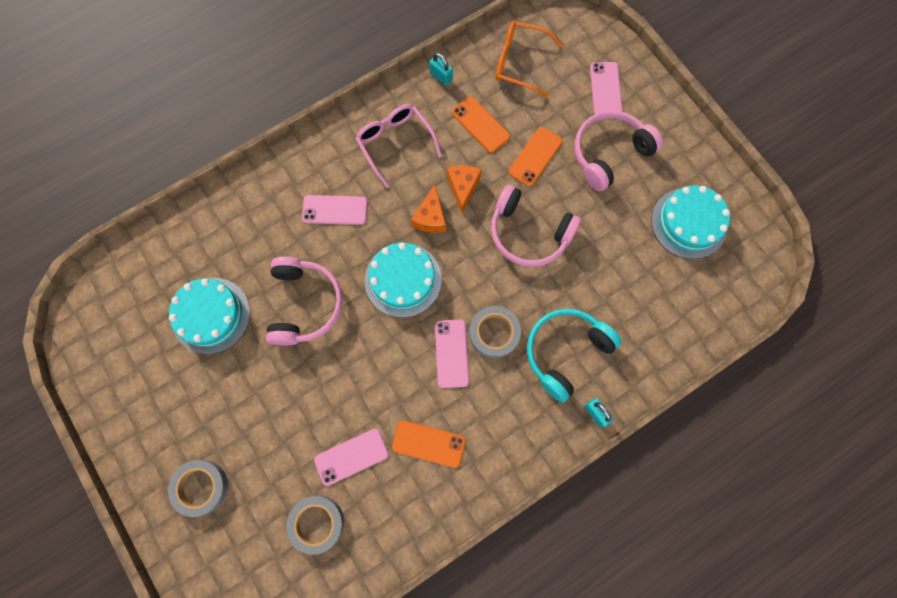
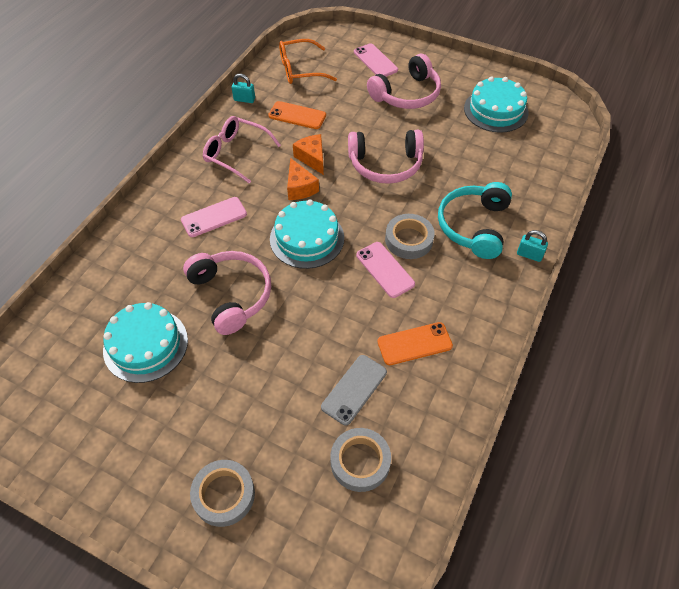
camera: 30 degrees left, 20 degrees down
pink phone [314,429,389,486] -> grey phone [321,355,387,426]
orange phone [508,127,563,186] -> none
pink headphones [575,111,663,192] -> pink headphones turned 150 degrees counterclockwise [367,54,441,109]

